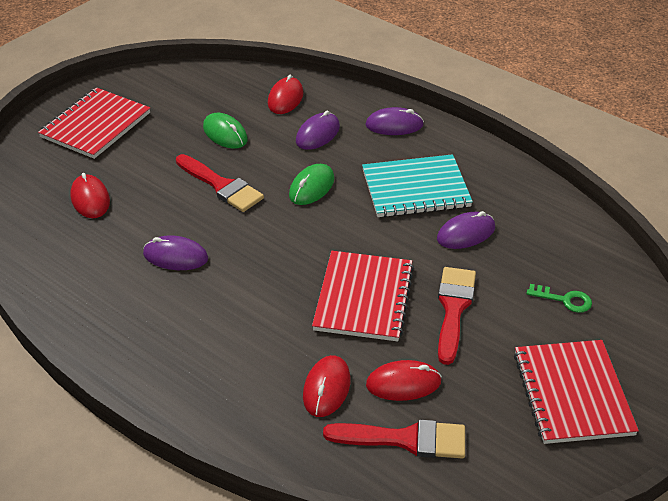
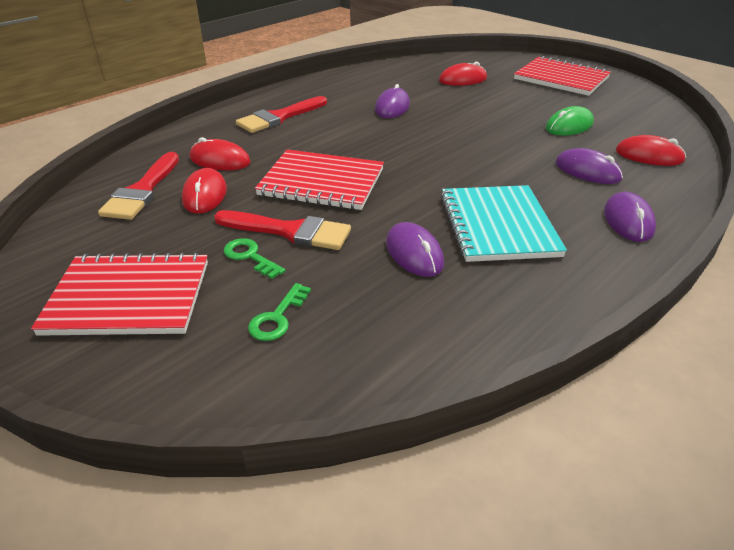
camera: 95 degrees right, 5 degrees down
red brush [176,154,264,212] -> red brush moved to [236,96,327,133]
green mouse [289,164,334,205] -> none
none -> green key [224,238,286,279]

